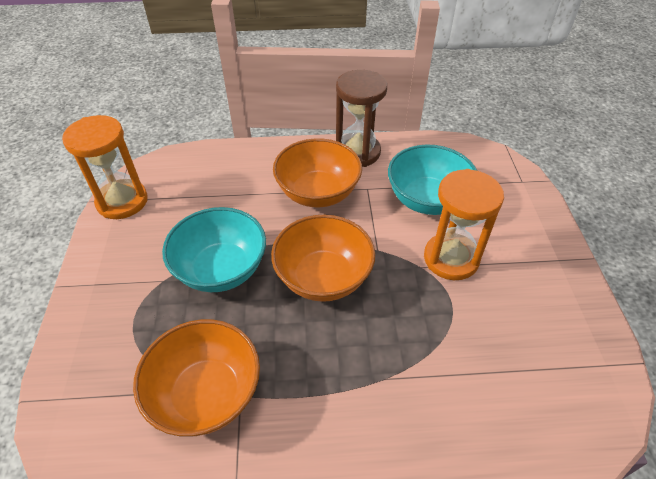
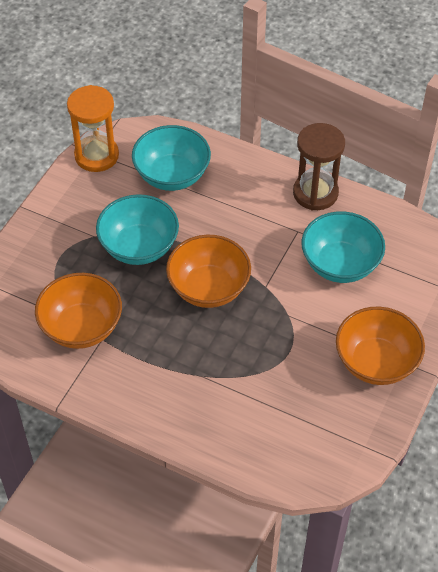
camera: 30 degrees right, 5 degrees up
orange bowl [273,138,362,207] -> orange bowl moved to [336,307,425,385]
orange hourglass [424,169,504,280] -> none
none -> turquoise bowl [132,125,211,191]

